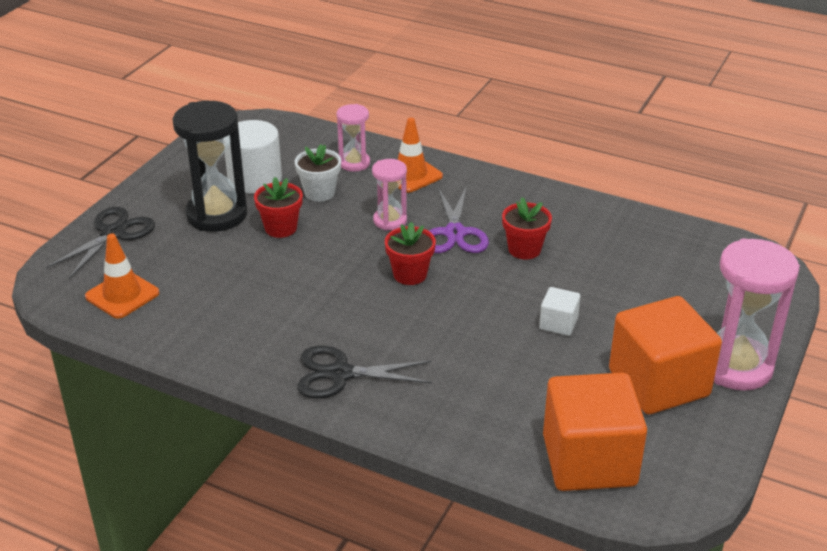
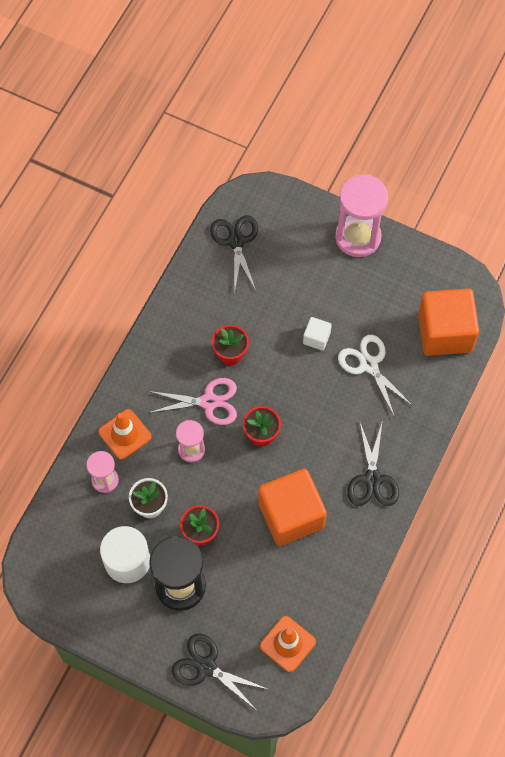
camera: 90 degrees left, 30 degrees up
purple scissors [429,188,489,253] -> pink scissors [148,378,237,425]
orange cube [609,296,722,414] -> orange cube moved to [258,469,327,546]
none -> black scissors [210,215,258,294]
none -> white scissors [338,335,413,416]

